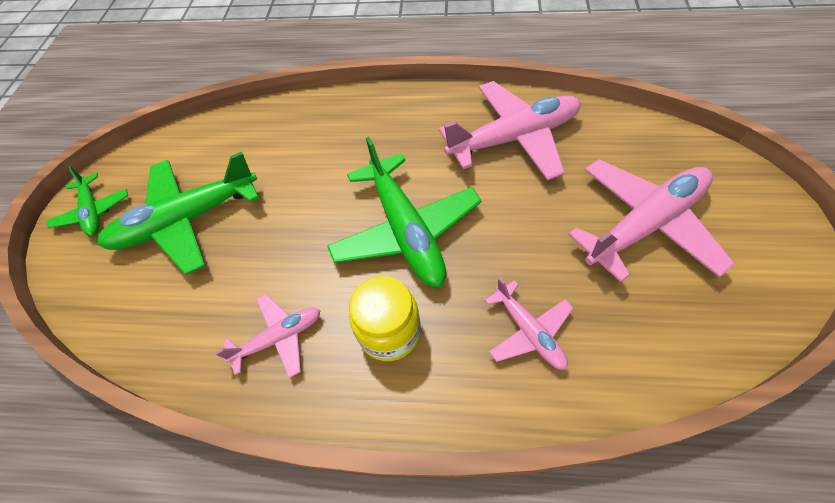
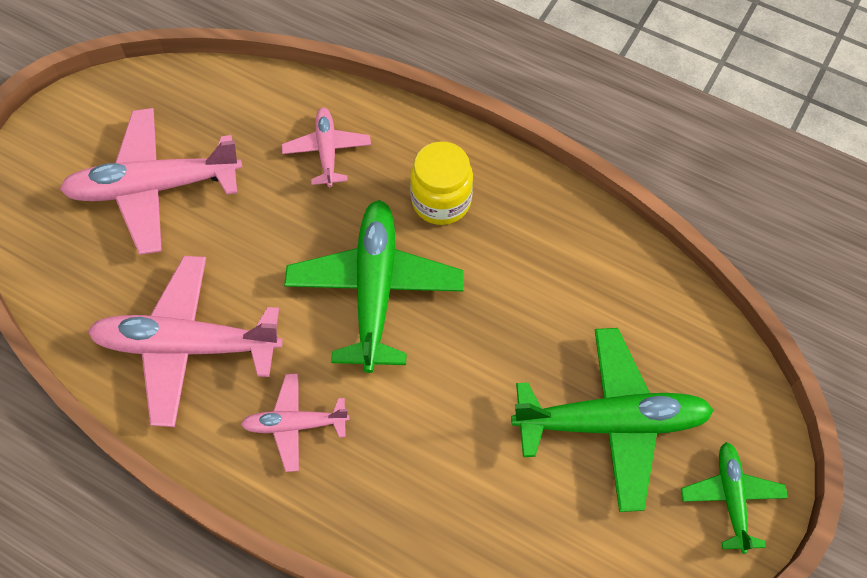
camera: 160 degrees left, 5 degrees up
pink plane [215,294,321,378] -> pink plane moved to [241,373,349,472]

